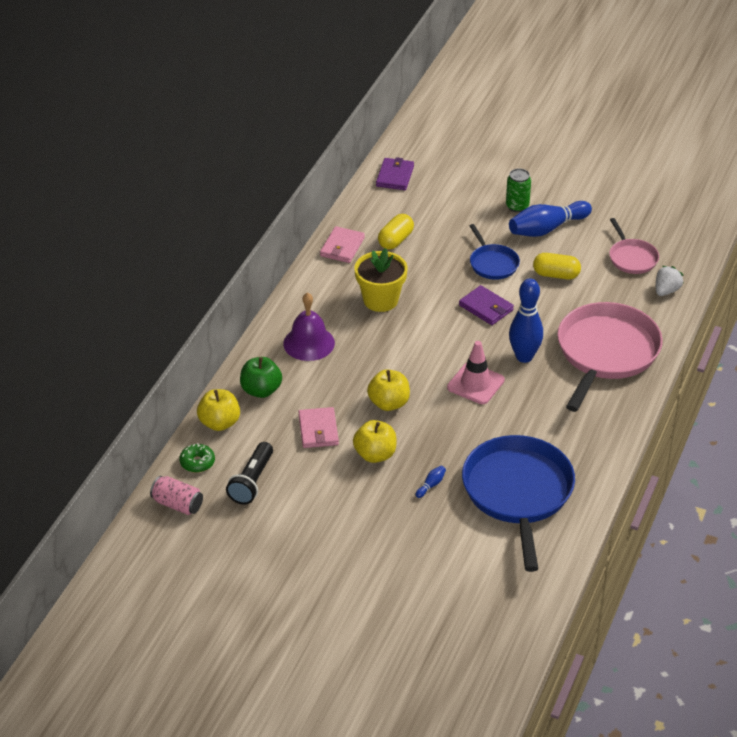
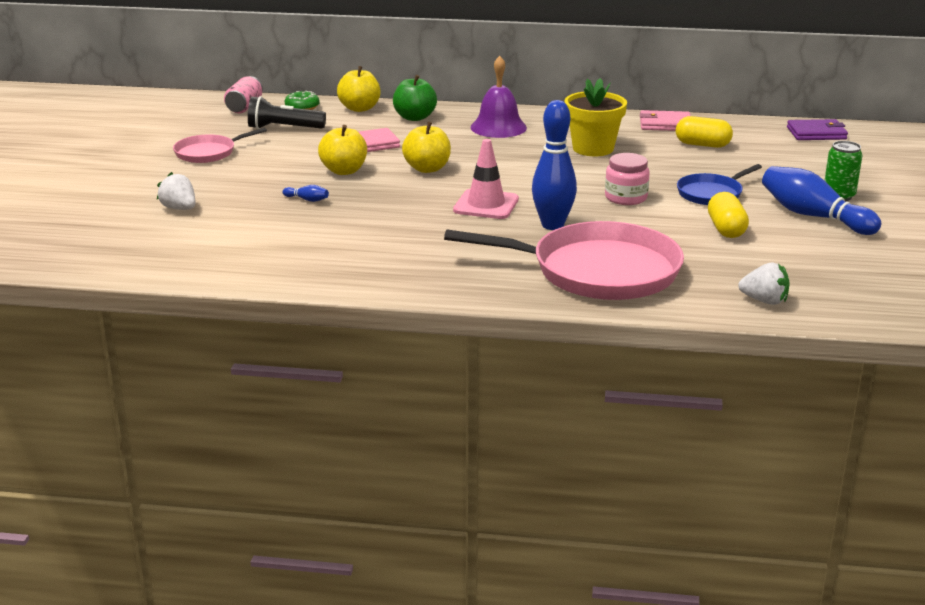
camera: 75 degrees right, 15 degrees down
purple wallet [459,285,514,325] -> pink jar [605,153,650,205]
blue pan [462,435,575,572] -> none
pink pan [609,218,659,274] -> pink pan moved to [173,128,267,163]
none -> white strawberry [157,172,196,210]

